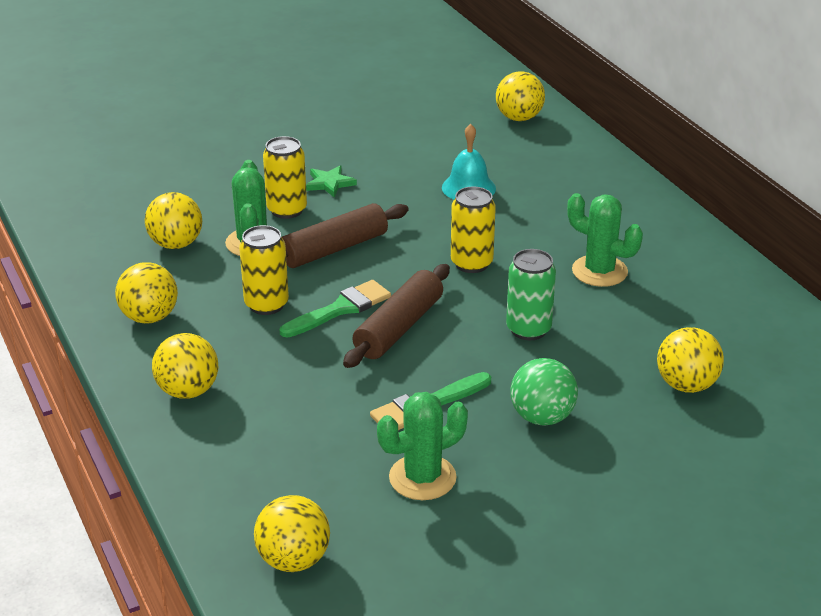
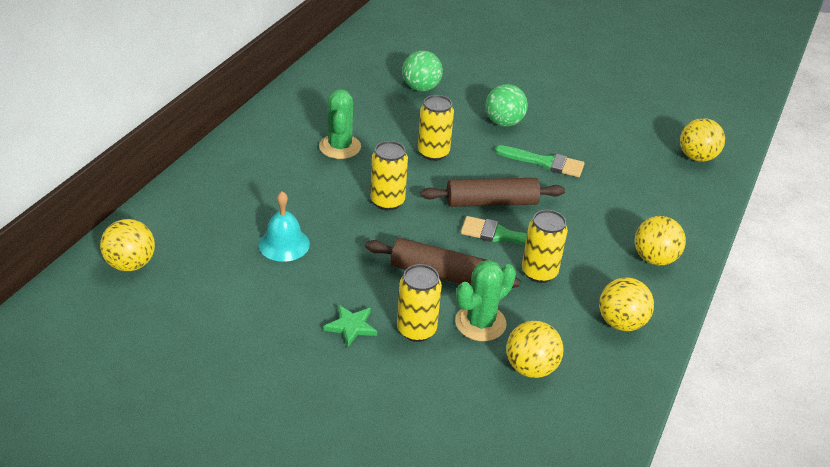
camera: 130 degrees left, 5 degrees up
green cactus [377,392,468,500] -> none
green can [506,249,556,340] -> yellow can [418,95,454,161]
yellow ball [657,327,724,393] -> green ball [402,50,443,91]

